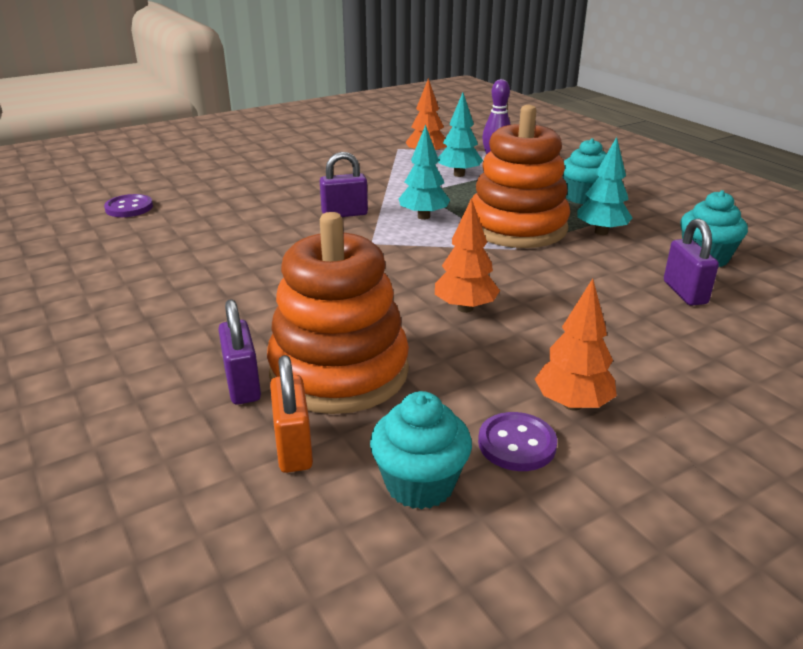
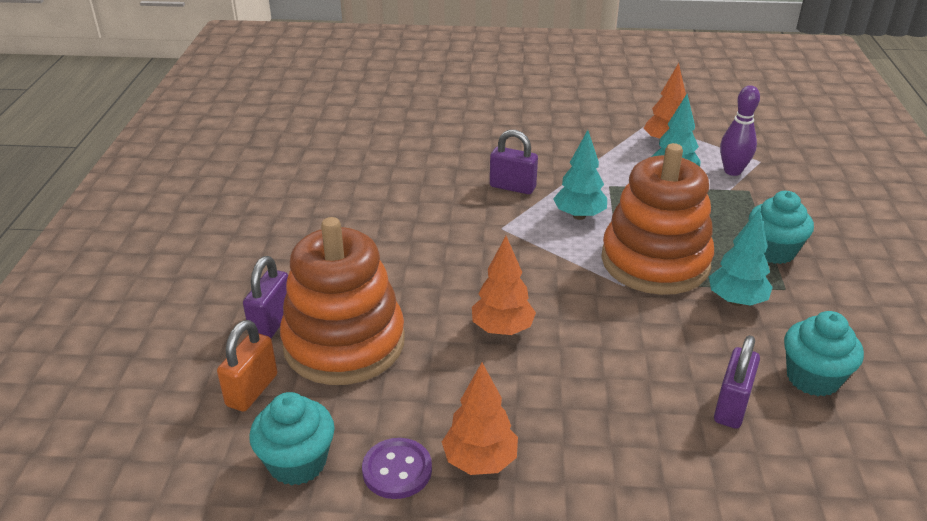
camera: 35 degrees right, 5 degrees up
purple button [104,194,153,217] -> none

